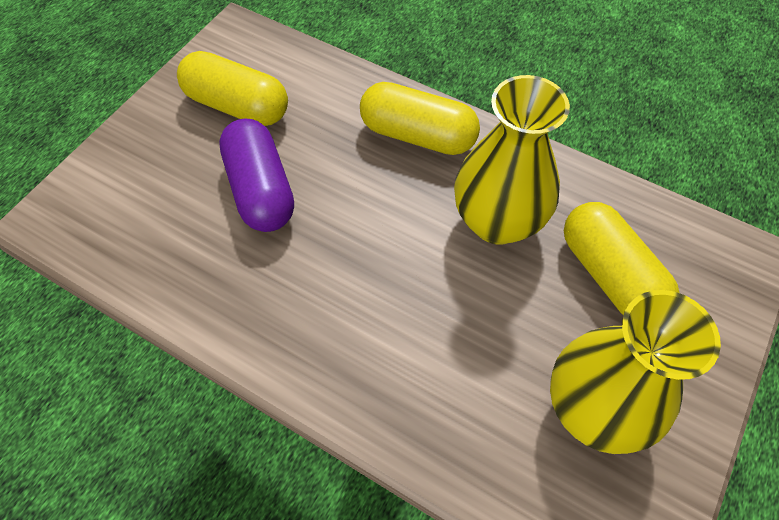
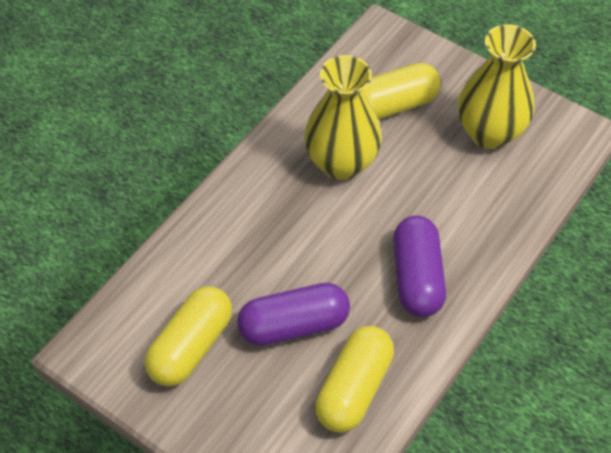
camera: 85 degrees left, 5 degrees down
yellow capsule [360,82,480,155] -> yellow capsule moved to [315,326,394,433]
none -> purple capsule [393,215,446,317]

